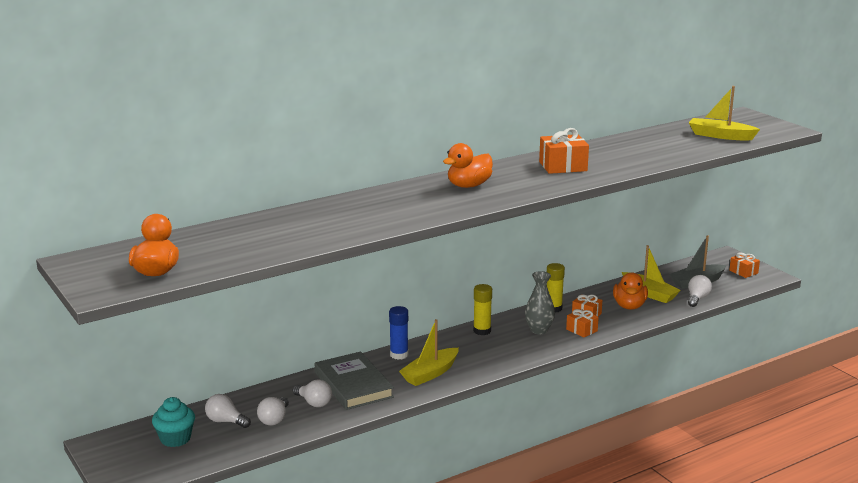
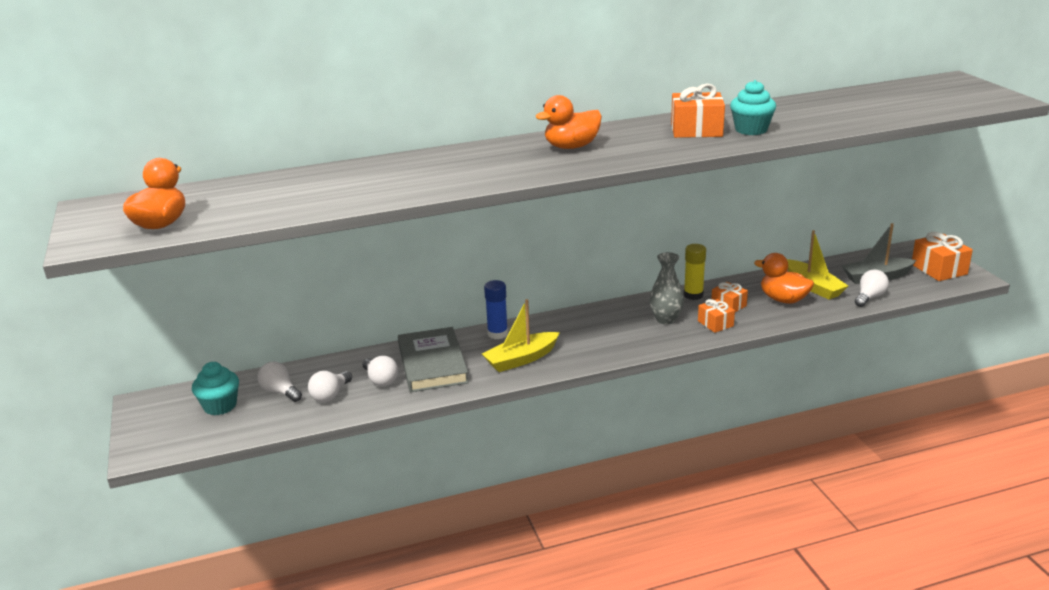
camera: 15 degrees right, 5 degrees up
yellow glue stick [473,284,492,335] -> none
orange duck [613,273,648,310] -> orange duck turned 105 degrees clockwise [754,253,814,304]
yellow boat [689,86,760,141] -> none
orange gift [729,253,760,278] -> orange gift [912,232,973,281], size x1.61
none -> turquoise cupcake [730,80,776,135]

